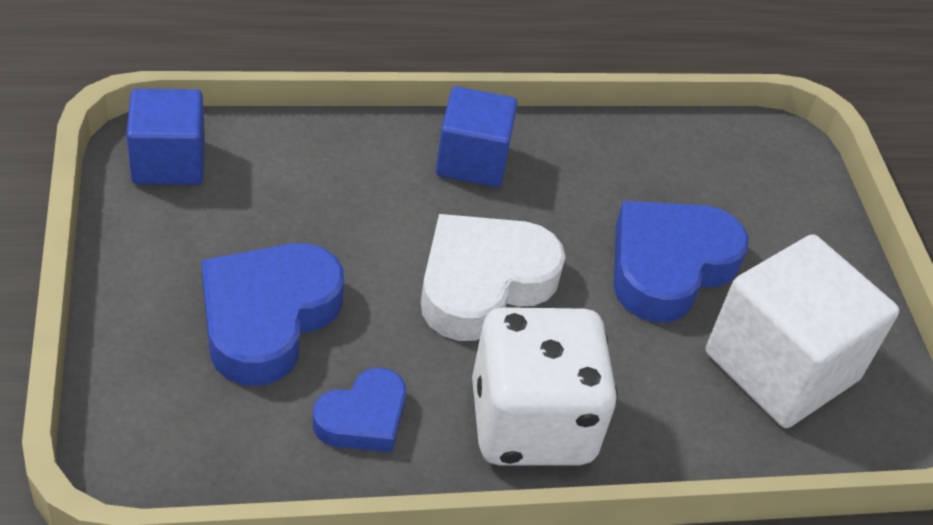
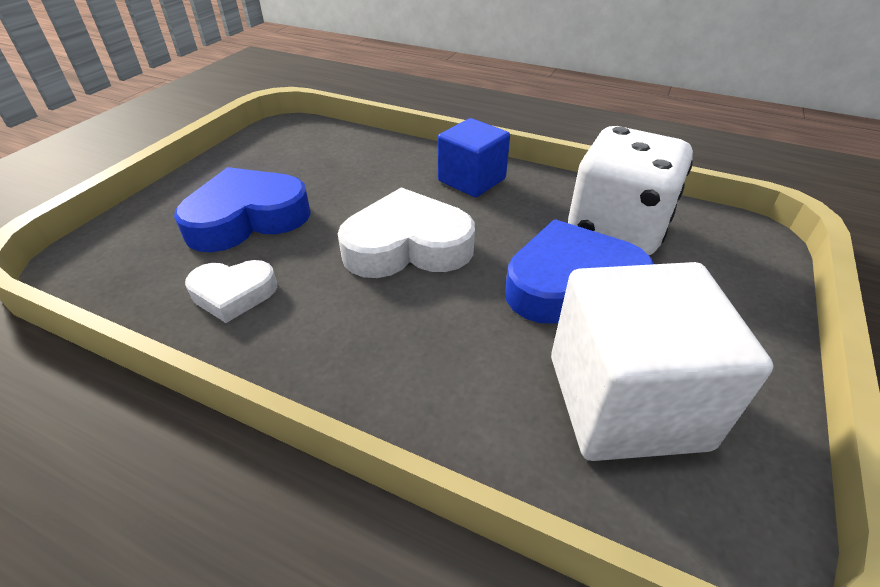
camera: 40 degrees right, 5 degrees down
blue cube [126,88,205,185] -> none
blue heart [313,368,406,452] -> white heart [185,260,277,323]
white dice [472,307,618,466] -> white dice moved to [568,126,693,255]

